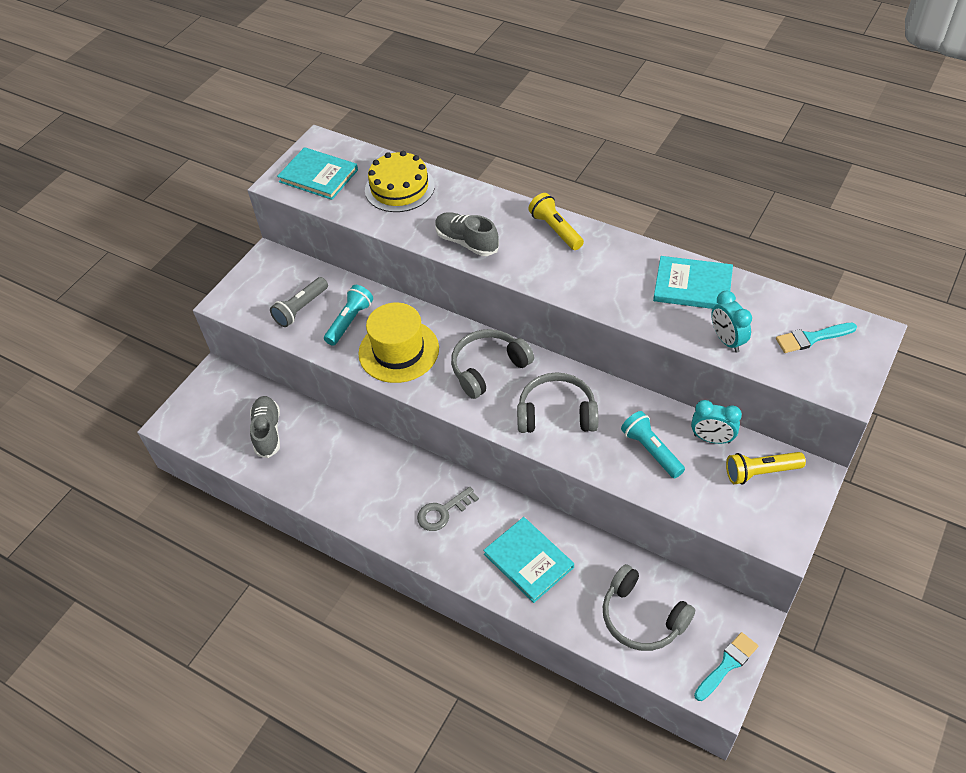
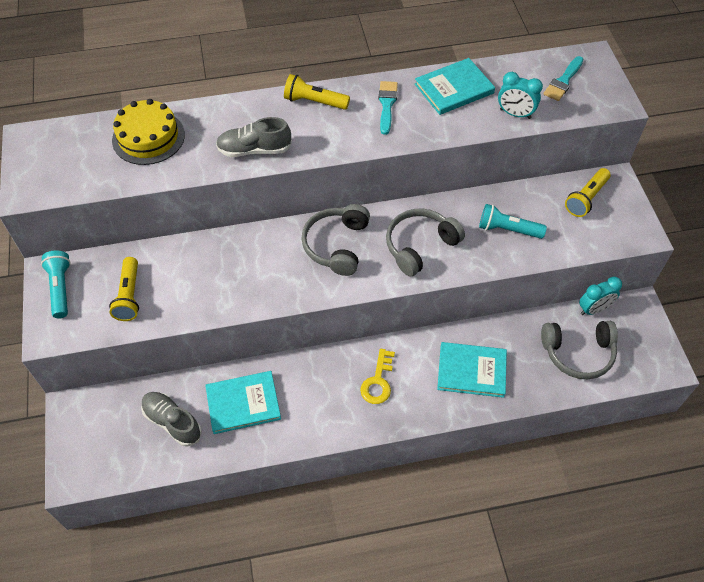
camera: 45 degrees left, 5 degrees up
grey flashlight [270,277,328,327] -> yellow flashlight [109,257,139,321]
turquoise book [277,147,358,200] -> turquoise book moved to [205,371,281,434]
turquoise flashlight [324,285,373,346] -> turquoise flashlight moved to [41,250,71,319]
yellow hat [358,303,439,383] -> none
grey key [417,487,479,531] -> yellow key [360,349,395,404]
turquoise clock [691,400,742,444] -> turquoise clock moved to [579,277,622,315]
turquoise brush [694,632,758,701] -> turquoise brush moved to [379,81,398,135]

